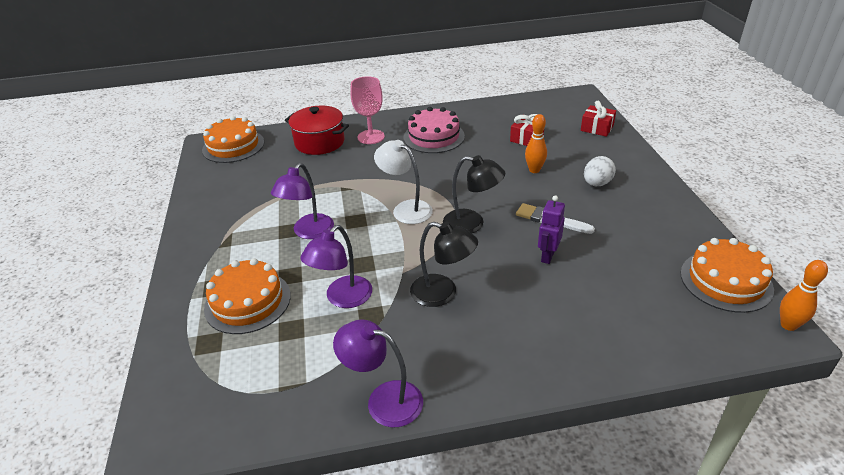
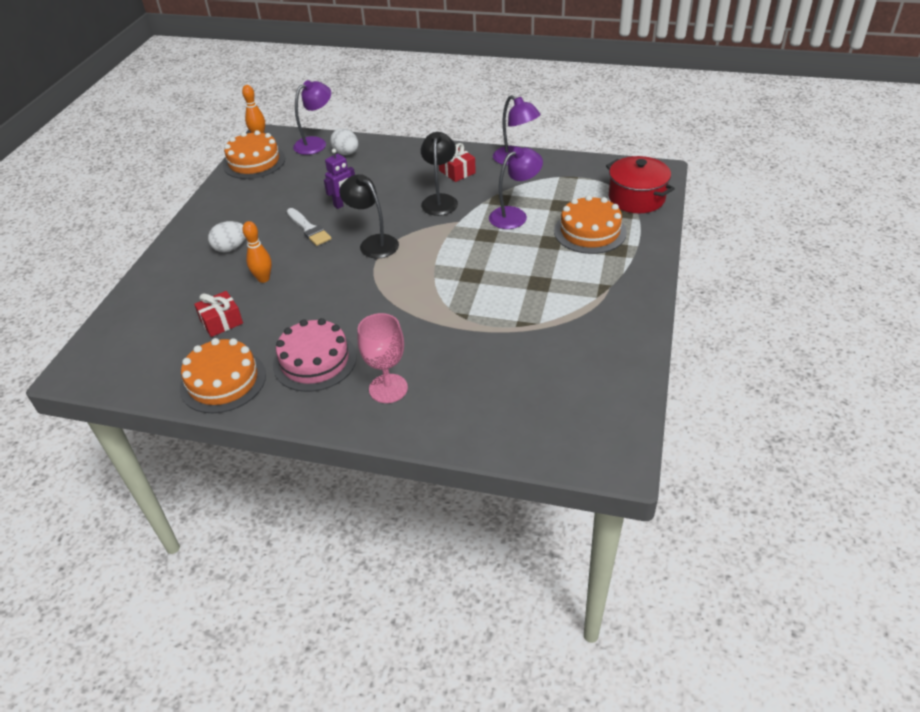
camera: 155 degrees left, 5 degrees up
orange cake [202,116,264,163] -> orange cake moved to [180,338,266,413]
purple lamp [271,163,334,239] -> purple lamp moved to [293,80,331,155]
red pot [285,106,349,155] -> red pot moved to [606,156,675,213]
white lamp [374,140,433,224] -> none
black lamp [410,222,478,307] -> black lamp turned 45 degrees clockwise [421,132,458,216]
red gift [581,101,616,137] -> red gift moved to [439,143,476,182]
none -> white egg [330,128,358,155]

